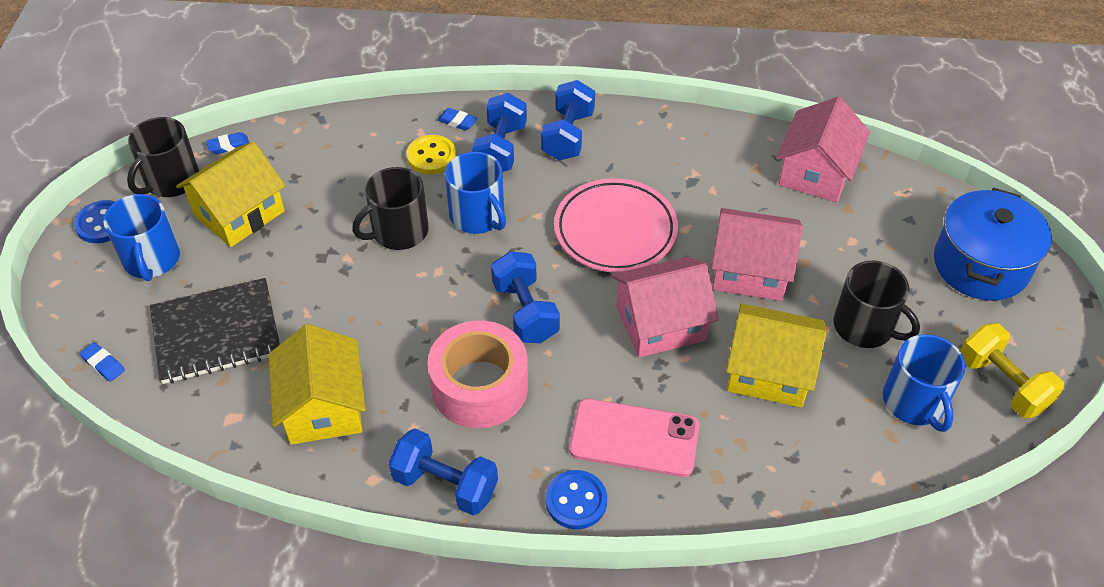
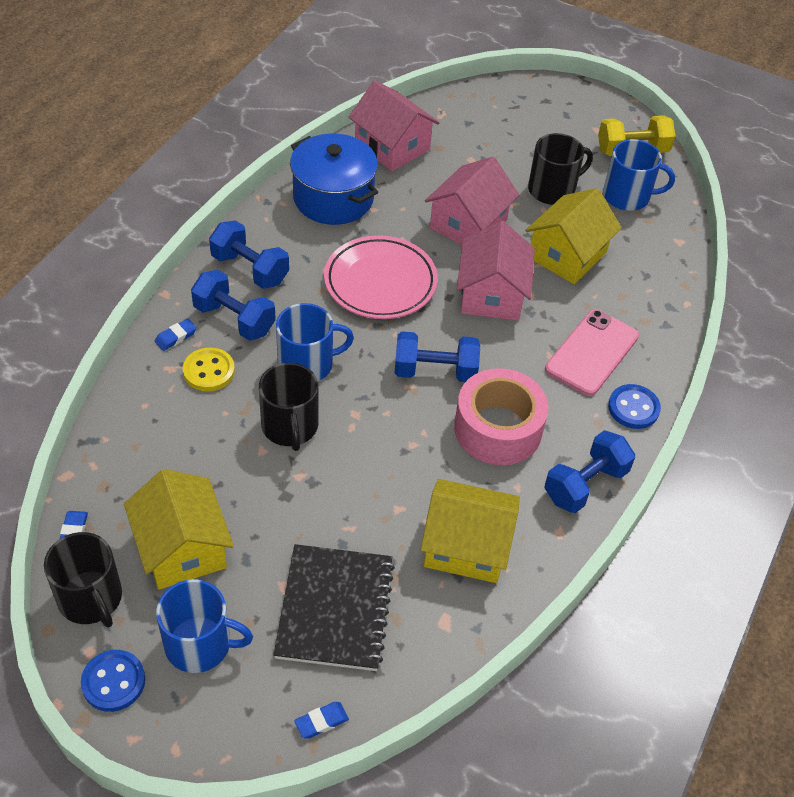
camera: 70 degrees left, 0 degrees up
blue pot [934,188,1052,301] -> blue pot moved to [290,134,378,225]

